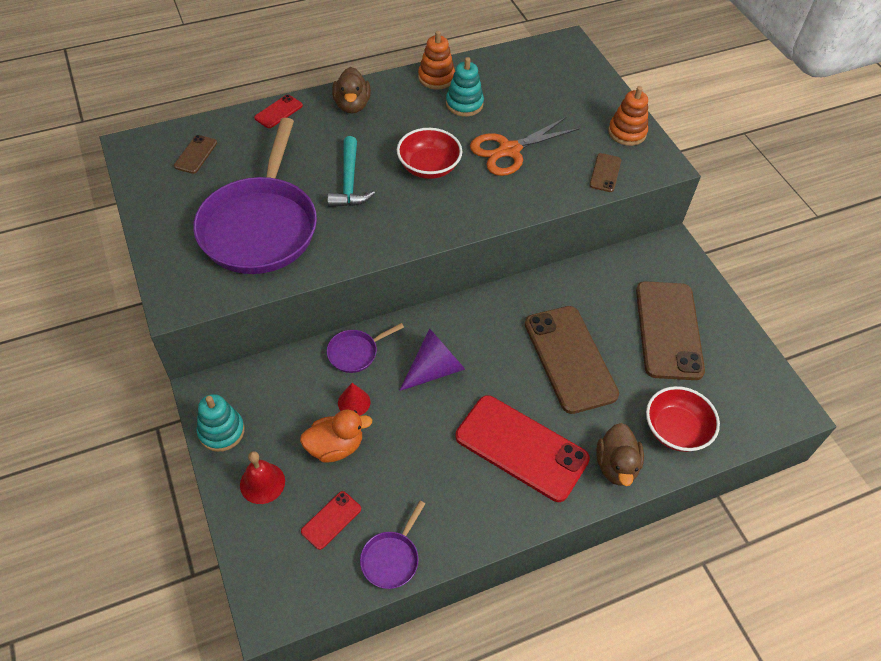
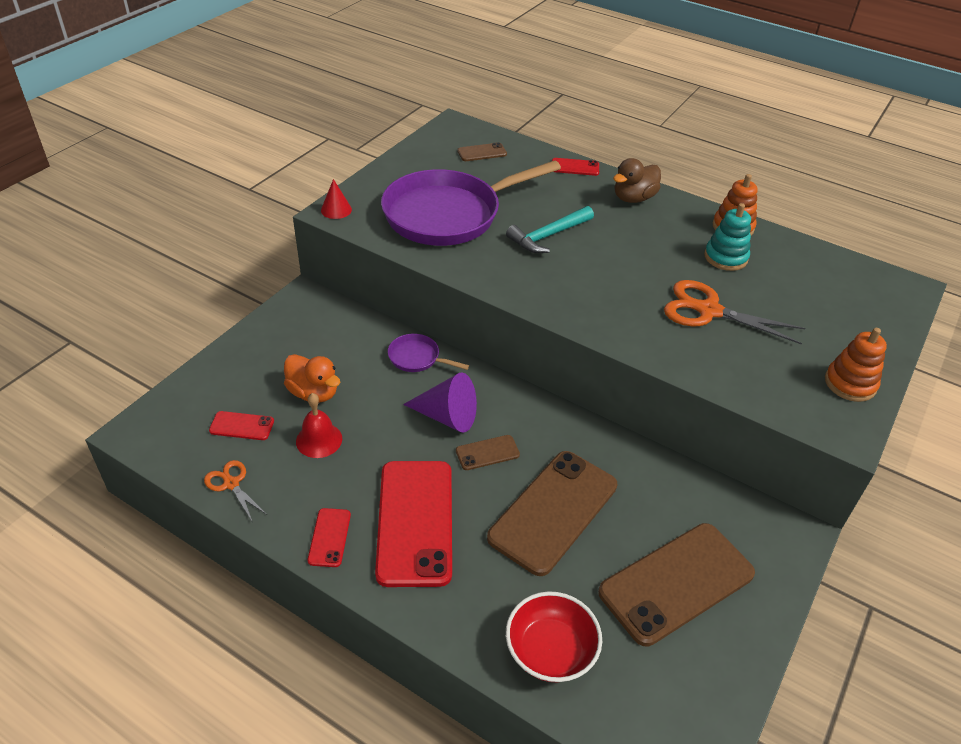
camera: 55 degrees right, 10 degrees down
turquoise stacking toy [197,394,245,452] -> none
red bell [240,451,285,504] -> red bell moved to [296,393,342,458]
red cone [338,383,371,416] -> red cone moved to [321,179,352,219]
purple pan [360,501,425,589] -> orange scissors [204,460,267,523]
red bowl [397,128,462,179] -> none
brown phone [589,153,622,192] -> brown phone moved to [456,435,520,470]
brown duck [596,423,644,486] -> none
none -> red phone [308,508,351,567]

